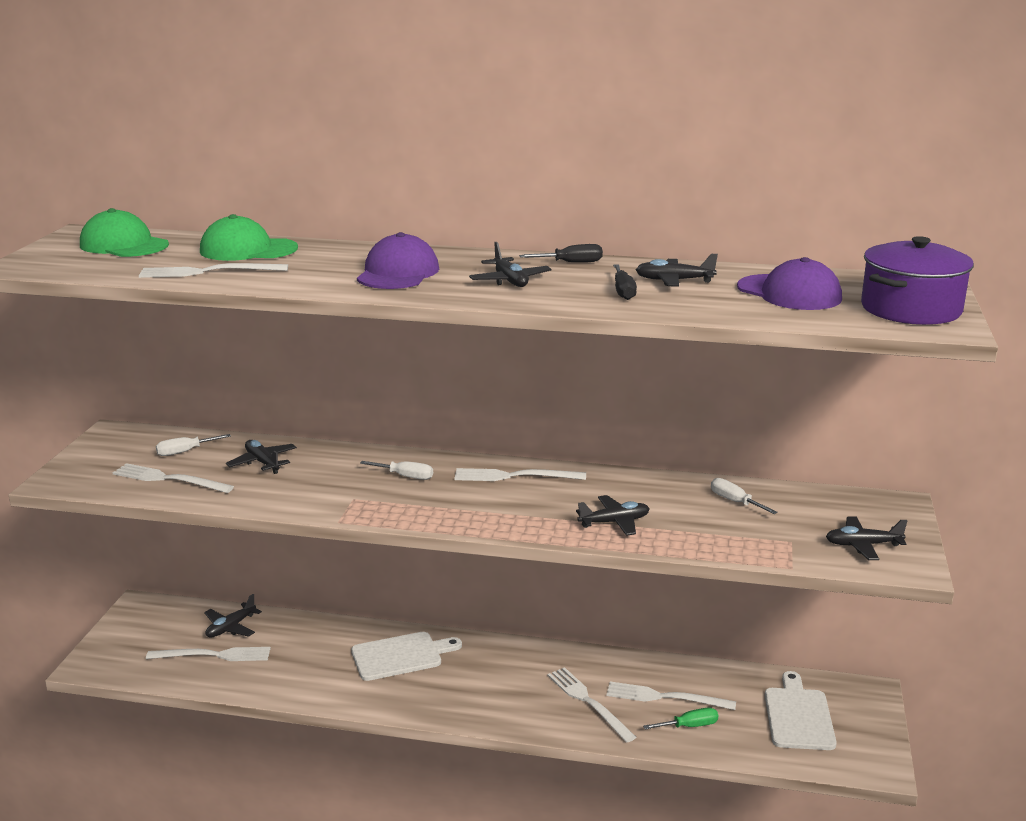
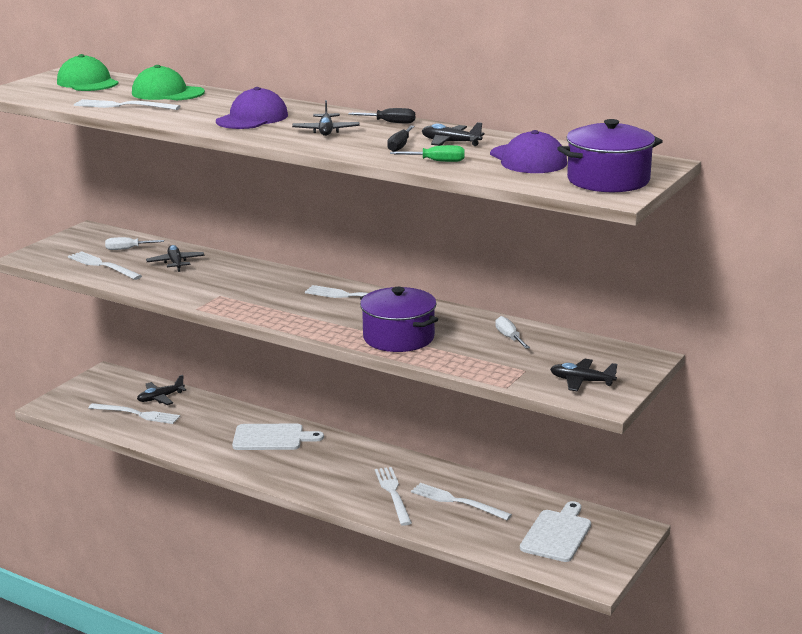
camera: 20 degrees right, 0 degrees up
white screwdriver [360,461,433,480] -> none
black plane [576,495,649,536] -> purple pot [360,287,438,352]
green screwdriver [643,708,718,730] -> green screwdriver moved to [390,145,465,162]

